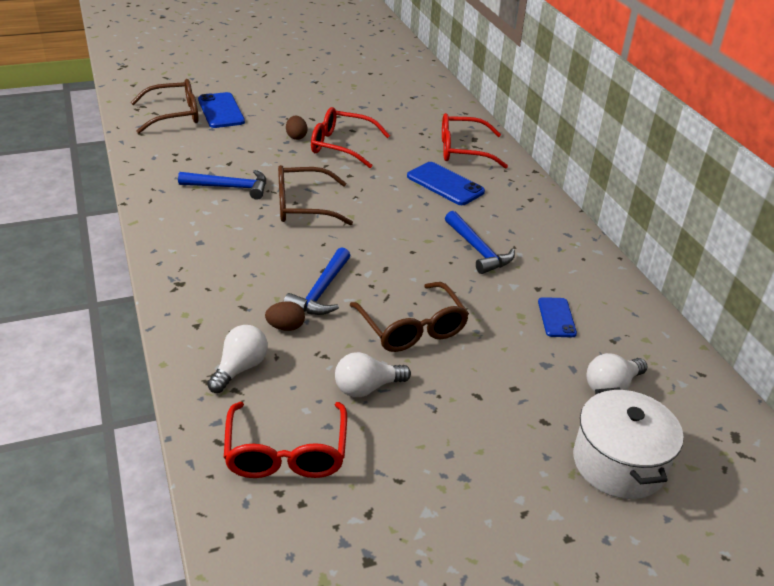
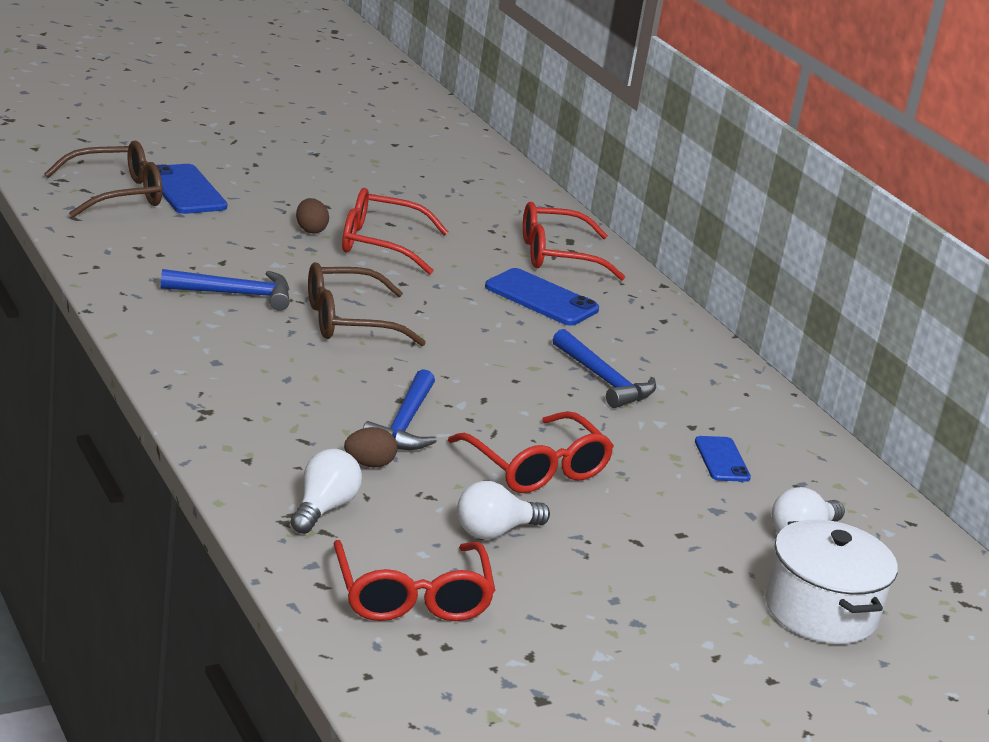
camera: 10 degrees left, 10 degrees down
brown glasses [350,282,469,352] -> red glasses [448,411,614,493]

